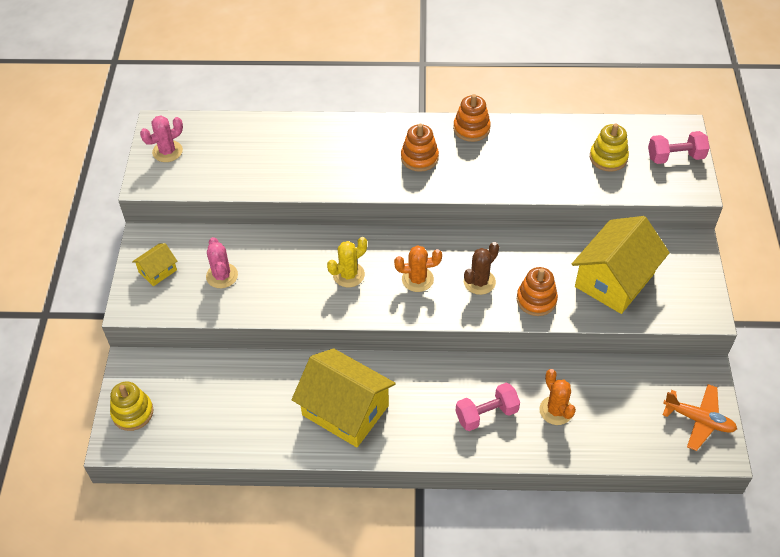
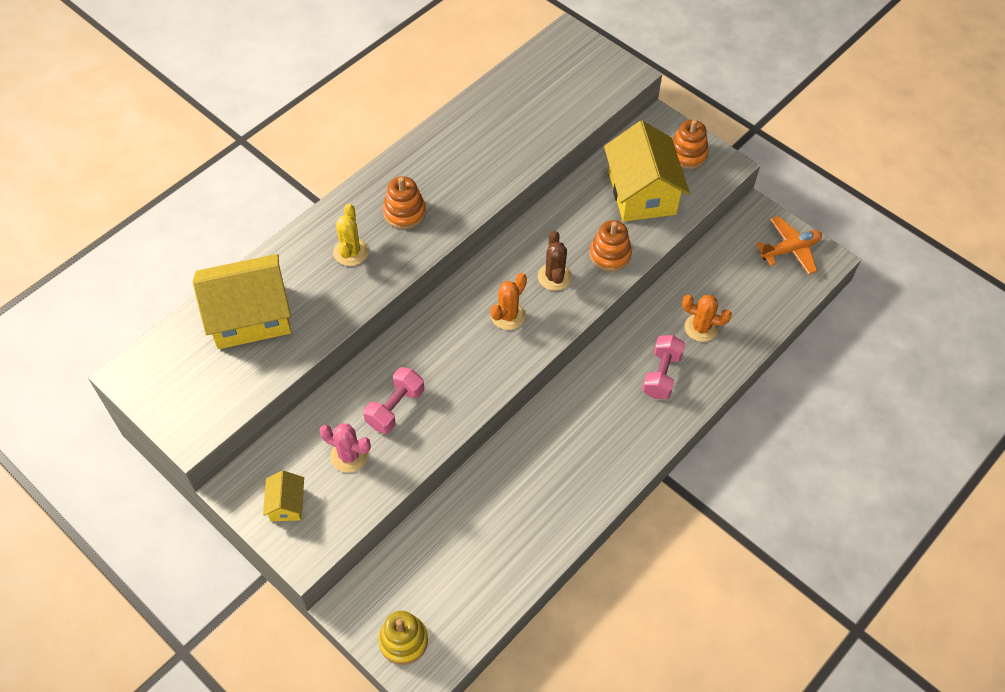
camera: 50 degrees left, 5 degrees up
pink cactus [140,116,183,162] -> none
yellow house [292,348,396,447] -> yellow house moved to [193,254,291,349]
yellow cactus [327,237,367,287] -> yellow cactus moved to [333,204,369,266]
orange stacking toy [453,94,491,142] -> orange stacking toy moved to [672,119,709,169]
yellow stacking toy [590,123,629,172] -> none
pink dumbbell [648,131,710,164] -> pink dumbbell moved to [363,367,424,434]

